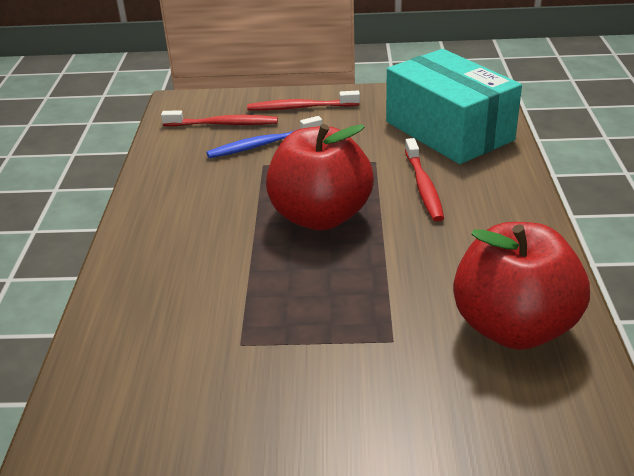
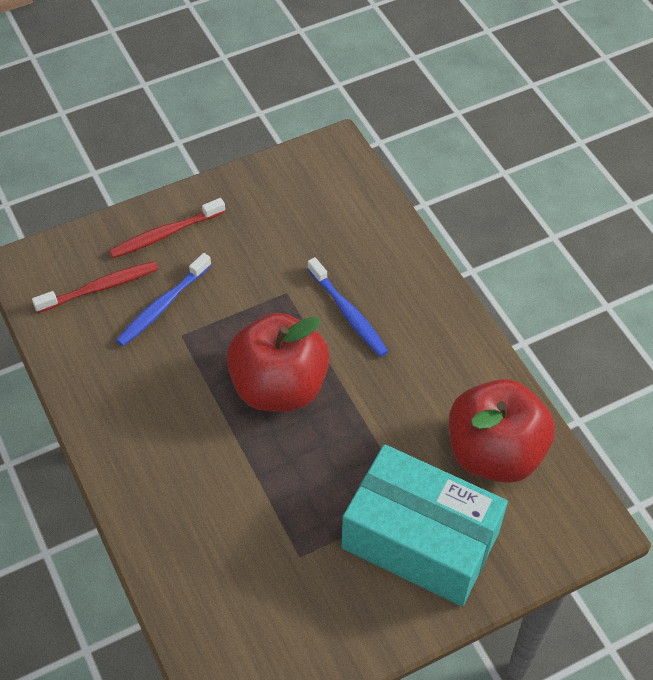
camera: 30 degrees left, 20 degrees up
turquoise box [386,49,522,164] -> turquoise box moved to [341,444,508,606]
red toothbrush [405,138,444,222] -> blue toothbrush [308,257,388,357]

